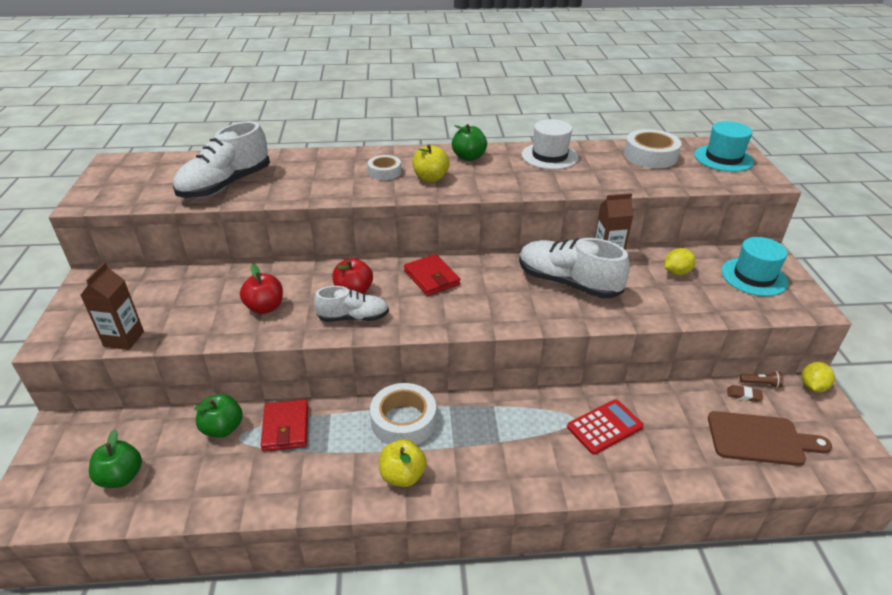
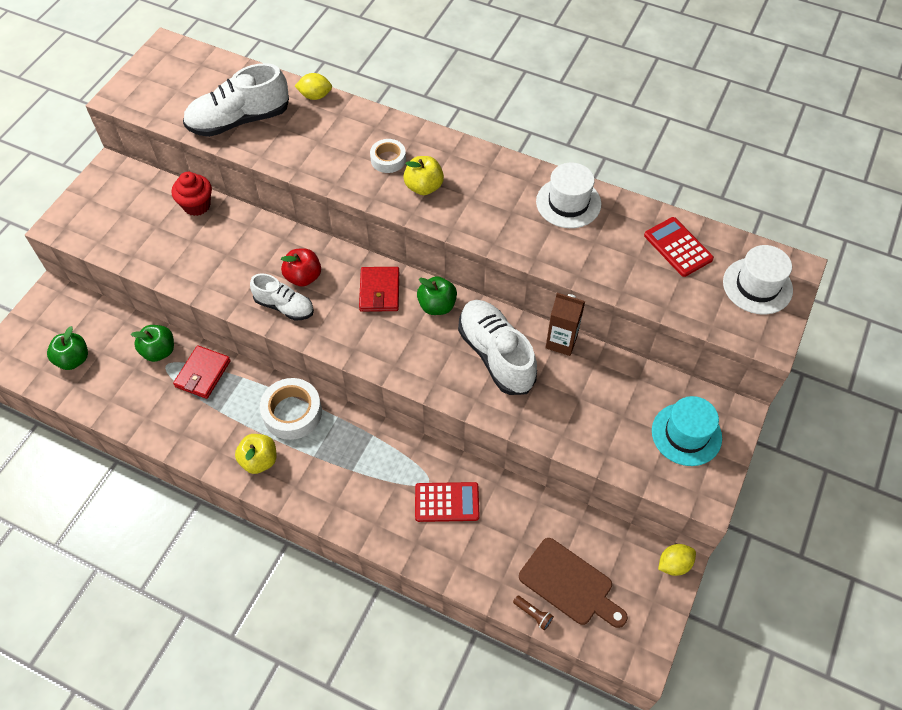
camera: 30 degrees right, 20 degrees up
brown carton [81,262,144,350] -> none
red apple [240,264,283,314] -> none
green apple [452,124,487,161] -> green apple moved to [417,276,457,315]
white tape [624,129,681,168] -> red calculator [644,217,714,277]
yellow lemon [665,248,696,275] -> yellow lemon moved to [295,73,332,100]
turquoise hat [694,121,754,172] -> white hat [723,245,793,315]
brown eraser [727,385,763,402] -> none
brown flashlight [740,371,783,388] -> brown flashlight moved to [513,595,554,630]
none -> red cupcake [172,172,212,216]

